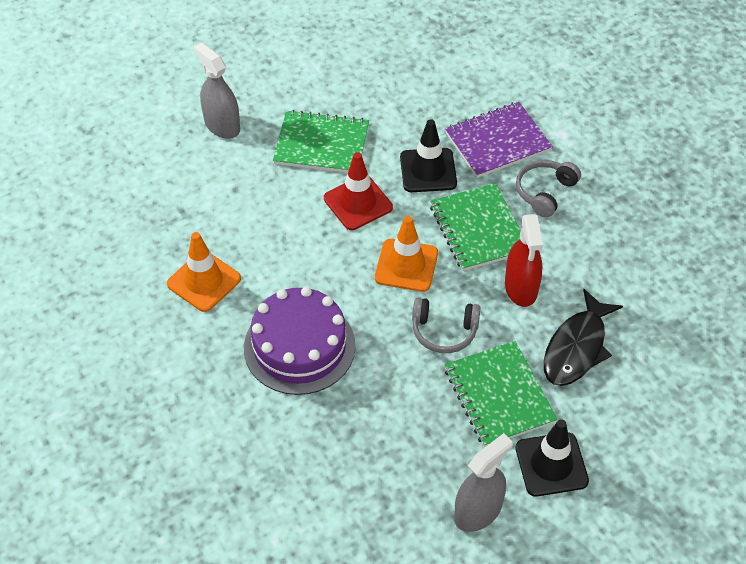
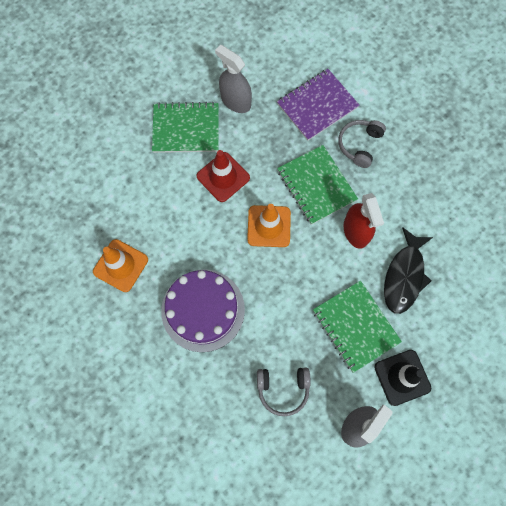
camera: 10 degrees left, 20 degrees up
grey spray bottle [194,42,240,139] -> grey spray bottle moved to [215,45,252,113]
black traffic cone [400,119,457,192] -> none
grey headphones [412,298,481,353] -> grey headphones moved to [257,368,311,416]

